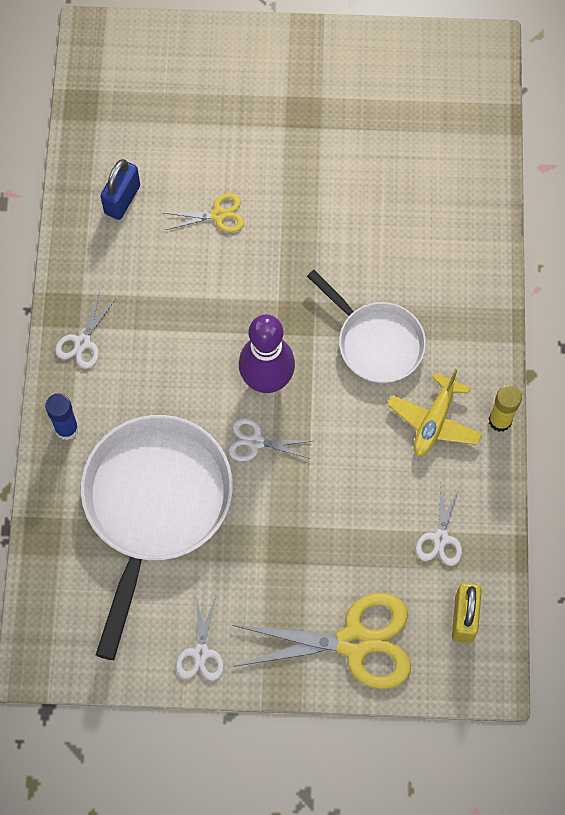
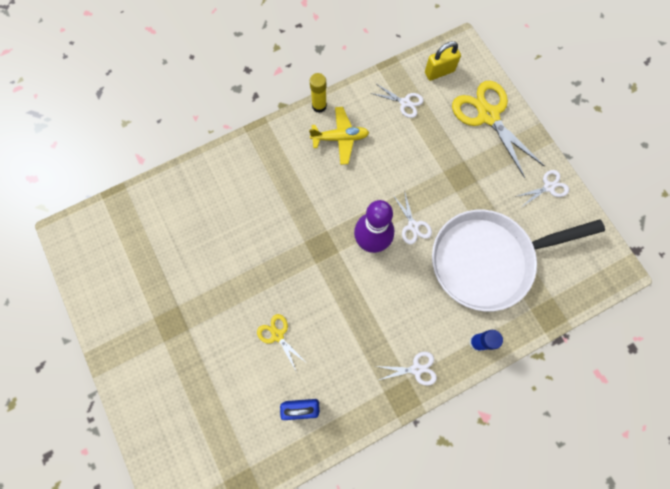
camera: 120 degrees left, 5 degrees up
white pan [307,270,426,383] -> none
white scissors [416,486,462,566] -> white scissors turned 45 degrees clockwise [370,84,424,118]

